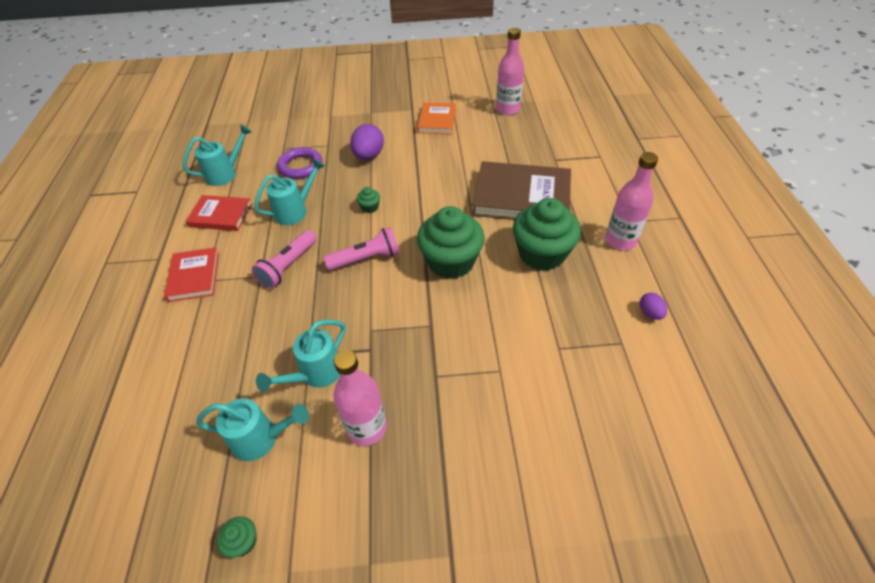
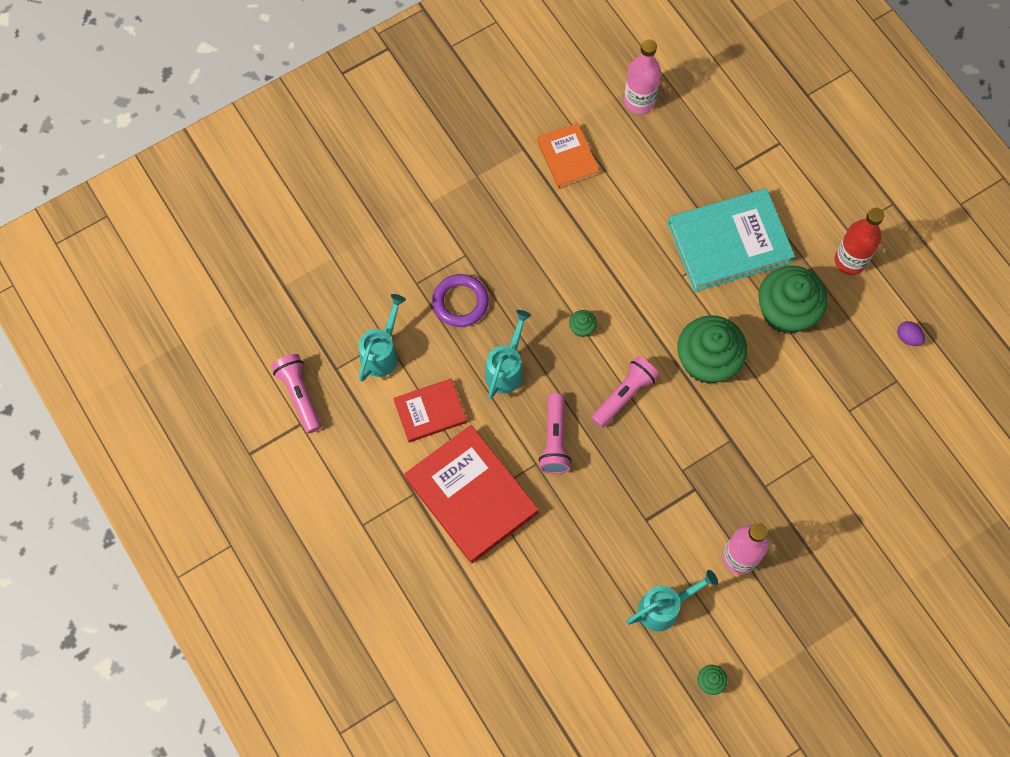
camera: 30 degrees left, 20 degrees up
red book [164,247,219,302] -> red book [404,425,539,563], size x1.76
turquoise watering can [256,320,346,392] -> none
purple egg [350,124,384,160] -> none
brown book [473,161,571,220] -> turquoise book [668,188,795,292]
pink bottle [606,152,658,250] -> red bottle [835,207,884,275]
none -> pink flashlight [271,354,321,433]

